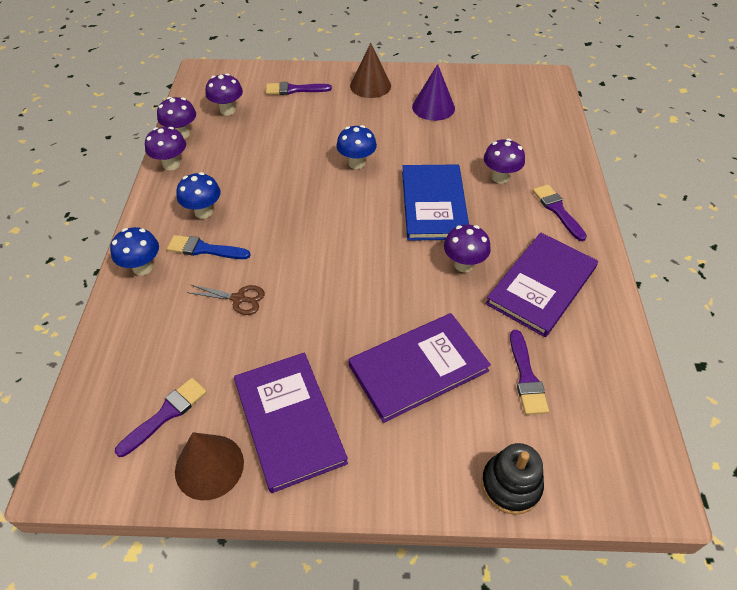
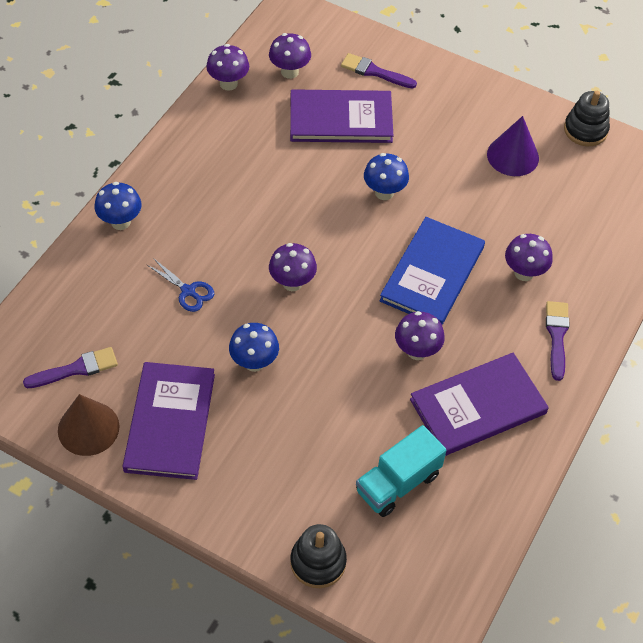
camera: 25 degrees right, 5 degrees up
purple mushroom [145,127,186,170] -> purple mushroom moved to [269,243,317,291]
blue brush [167,235,251,259] -> none
blue mushroom [176,172,221,219] -> blue mushroom moved to [229,323,279,372]
brown scissors [187,285,265,315] -> blue scissors [147,258,214,312]
purple book [349,313,491,423] -> purple book moved to [290,89,393,143]
brown cone [350,43,391,98] -> none
purple brush [510,330,549,415] -> turquoise truck [356,425,447,517]
none -> black stacking toy [564,91,610,146]

